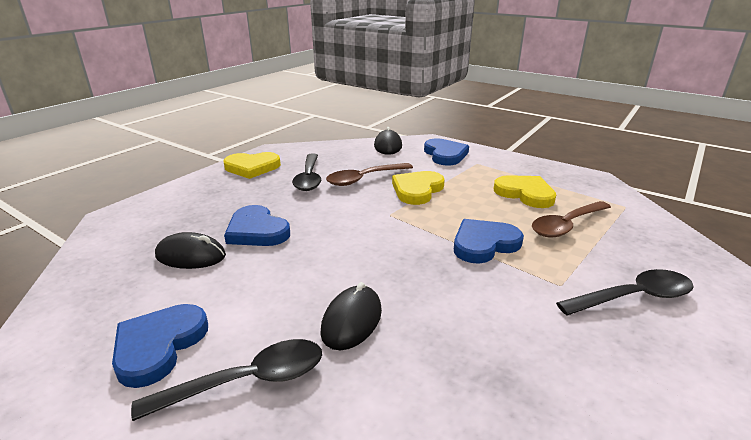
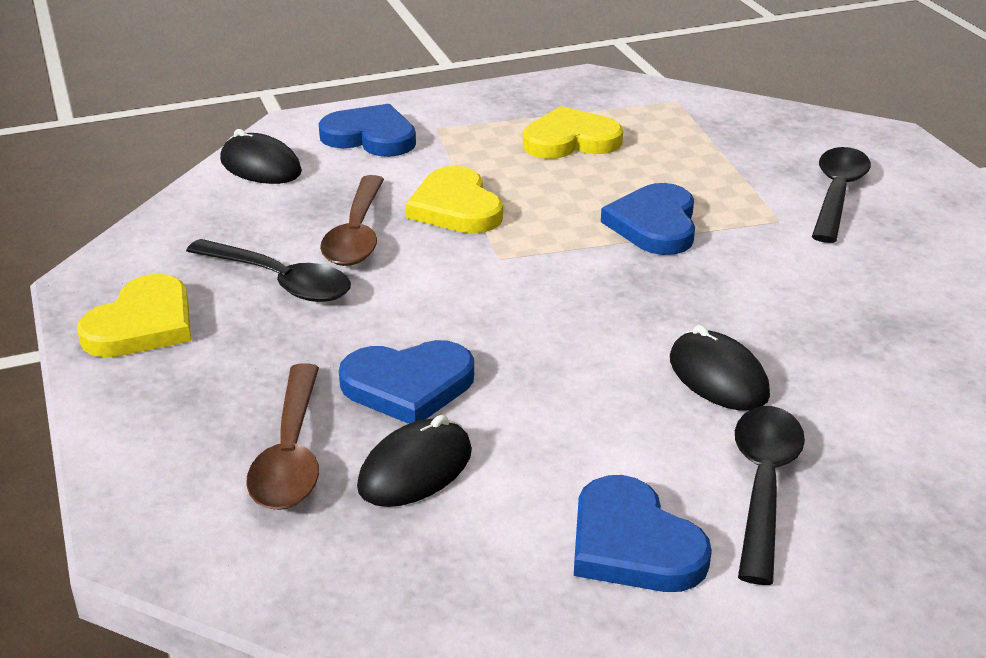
camera: 55 degrees left, 5 degrees up
brown spoon [532,201,611,237] -> brown spoon moved to [246,363,319,510]

